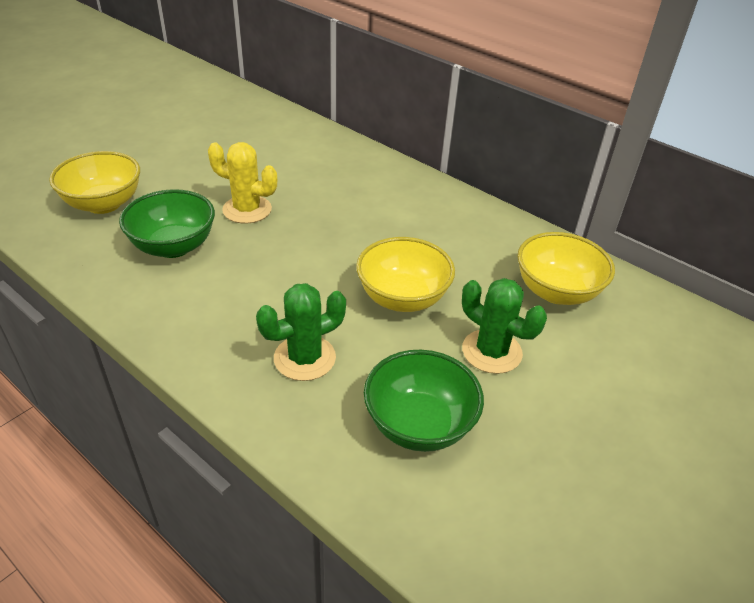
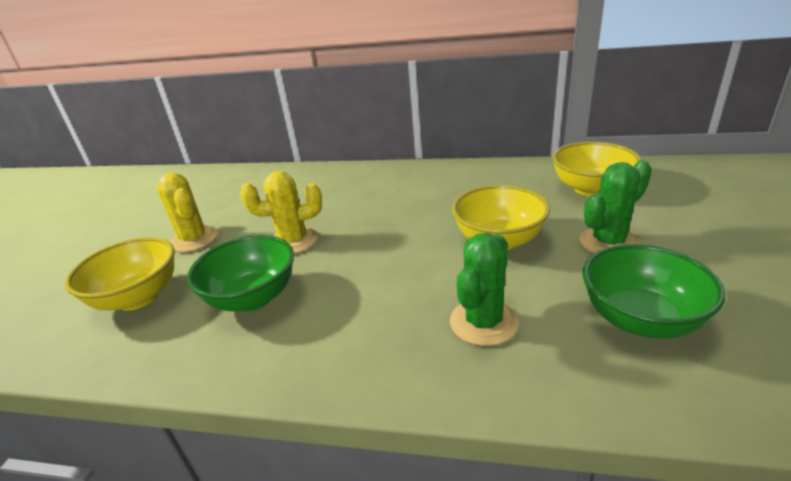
camera: 25 degrees left, 10 degrees down
green cactus [462,278,547,374] -> green cactus turned 45 degrees counterclockwise [579,160,652,253]
none -> yellow cactus [157,173,218,252]

